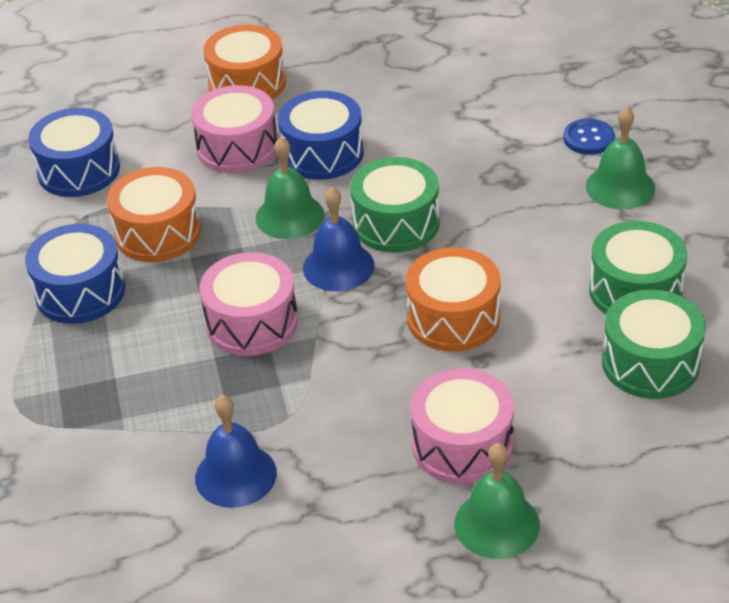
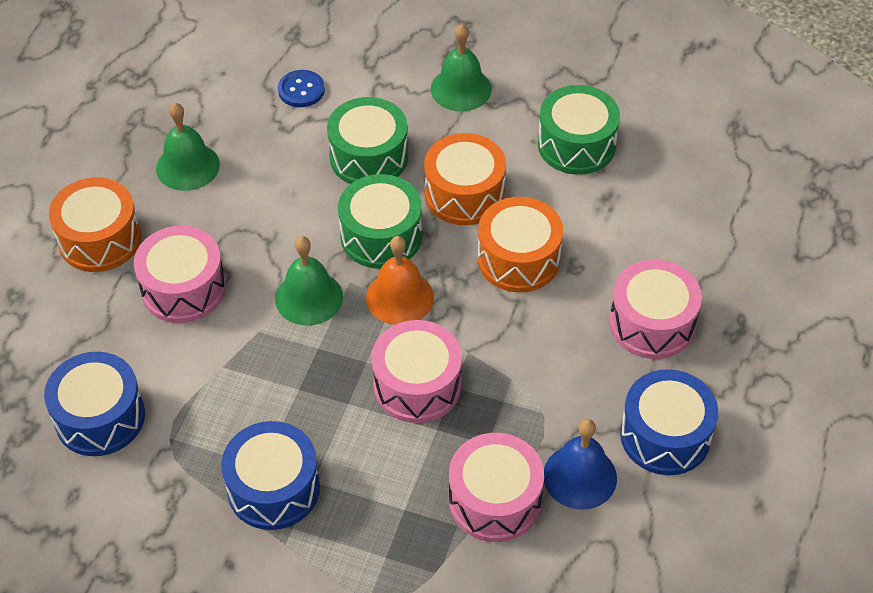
camera: 60 degrees left, 10 degrees up
orange drum [107,167,201,262] -> orange drum moved to [424,133,506,225]
blue drum [278,91,364,180] -> blue drum moved to [620,369,718,475]
blue bell [303,187,375,291] -> orange bell [366,236,434,325]
green bell [454,443,540,559] -> green bell moved to [156,103,220,191]
blue button [563,119,615,155] -> blue button moved to [278,70,325,107]
green drum [602,290,706,399] -> green drum moved to [327,97,408,184]
none -> pink drum [449,433,544,542]

